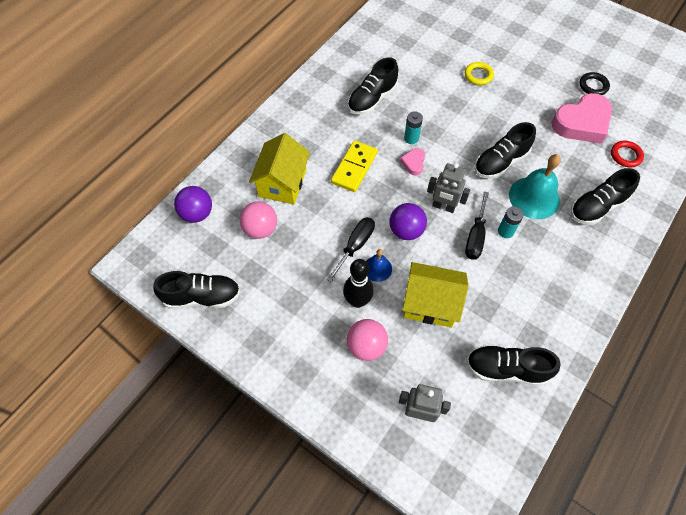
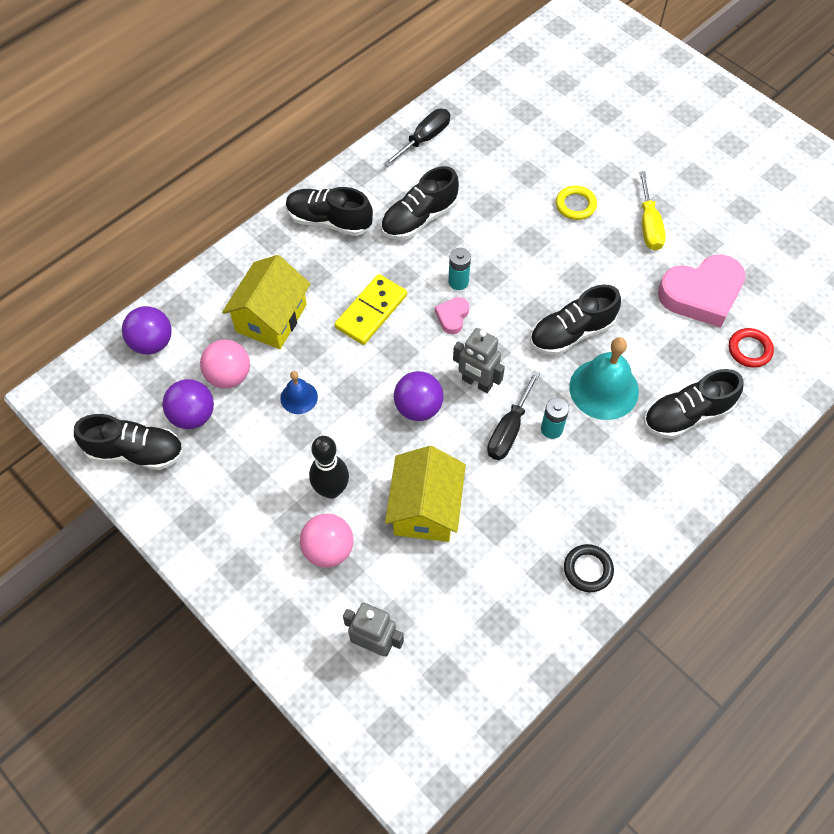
camera: 10 degrees right, 0 degrees up
black screwdriver [326,217,375,282] -> black screwdriver moved to [383,109,450,167]
blue bell [366,249,392,282] -> blue bell moved to [280,371,318,414]
yellow house [402,262,469,328] -> yellow house turned 75 degrees clockwise [385,446,466,542]
black shoe [466,345,560,386] -> black shoe moved to [286,187,373,236]
black ring [579,72,610,95] -> black ring moved to [564,544,614,592]
none -> purple ball [162,379,214,429]
none -> yellow screwdriver [639,171,666,251]

